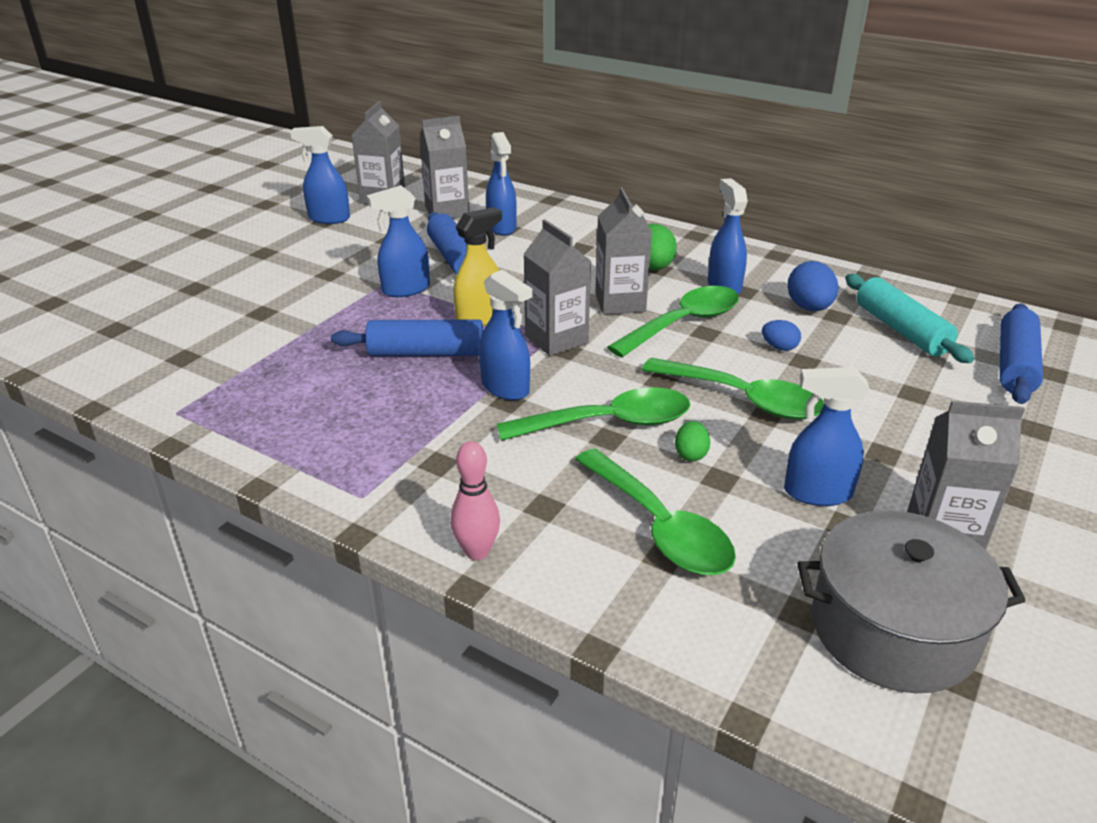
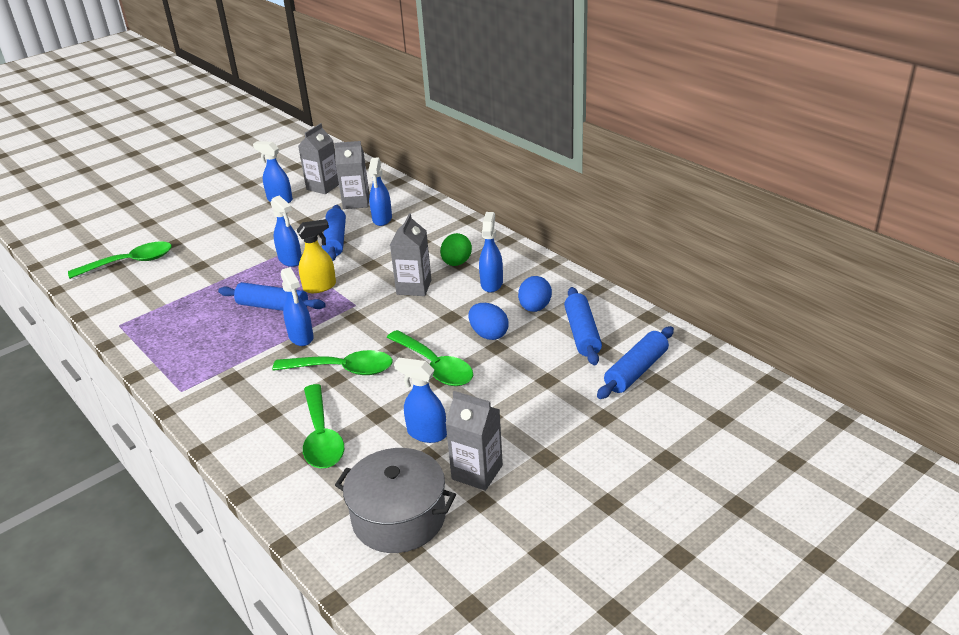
camera: 20 degrees right, 0 degrees up
blue spray bottle [367,185,430,297] -> blue spray bottle turned 120 degrees counterclockwise [270,195,302,267]
pink bowling pin [450,441,500,560] -> none
grey carton [523,219,591,356] -> none
green spoon [607,286,739,358] -> green spoon moved to [68,241,172,279]
green egg [675,421,710,461] -> none
blue egg [762,320,801,351] -> blue egg [469,303,509,340], size x1.71
turquoise rolling pin [845,274,974,363] -> blue rolling pin [564,287,602,365]

